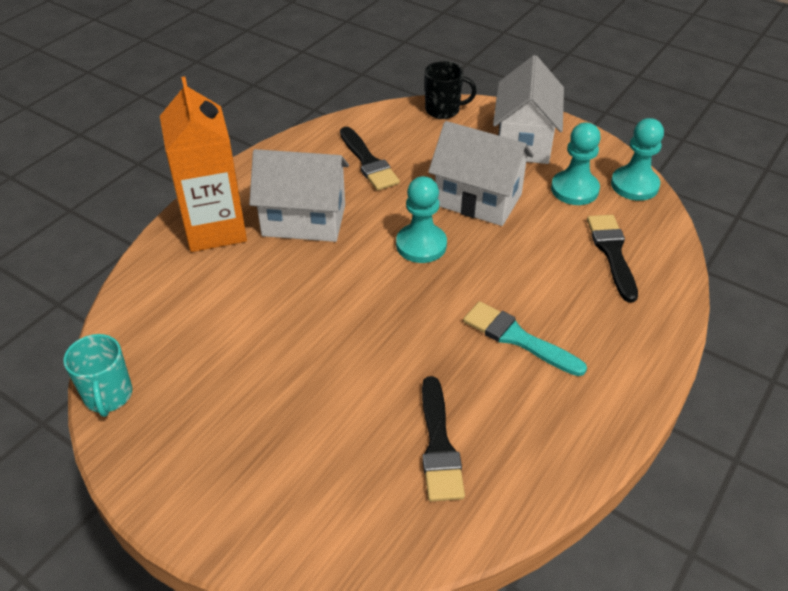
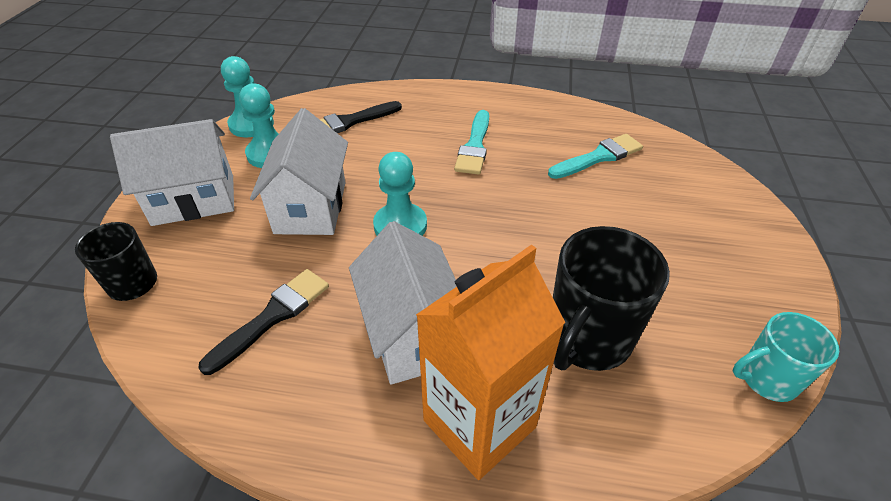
camera: 115 degrees left, 0 degrees up
turquoise mug [63,334,132,417] -> turquoise mug turned 150 degrees counterclockwise [733,312,839,402]
black brush [422,376,465,502] -> turquoise brush [548,134,643,179]
none -> black mug [553,226,670,371]

